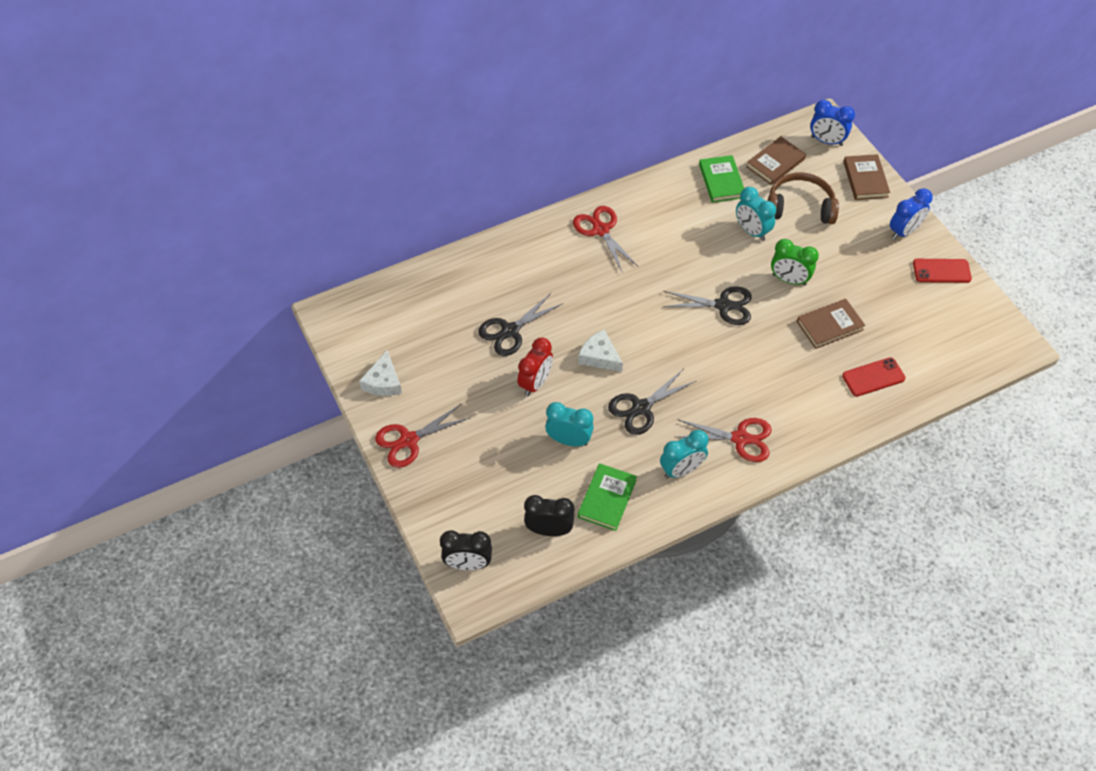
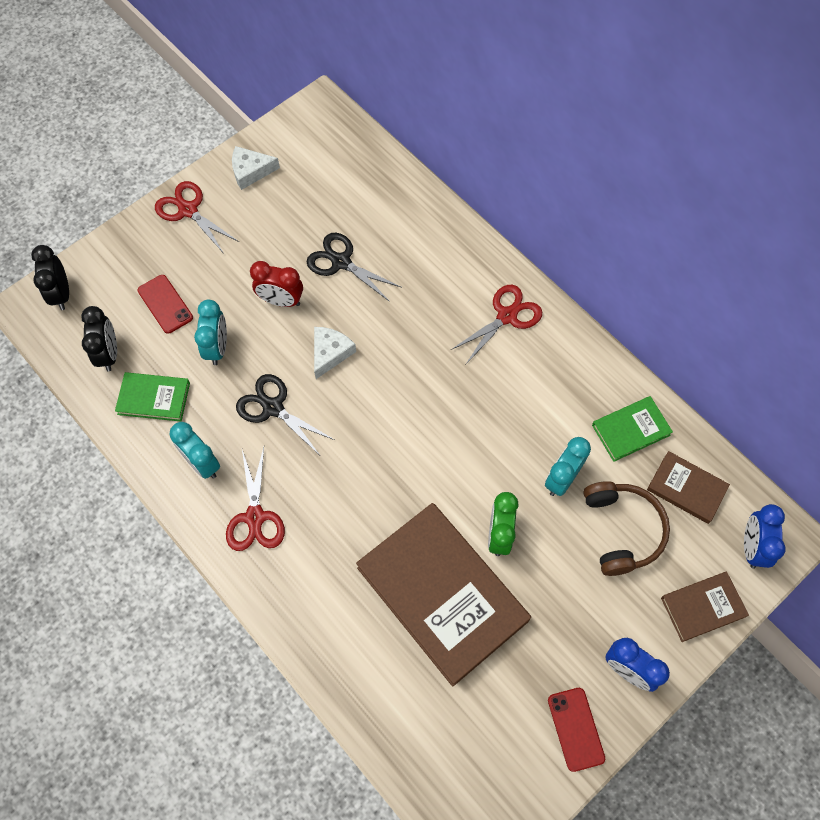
camera: 75 degrees right, 10 degrees up
black scissors [662,286,752,325] -> none
brown book [797,299,866,349] -> brown book [356,503,531,687], size x2.13
red phone [842,357,905,396] -> red phone moved to [137,275,193,334]

